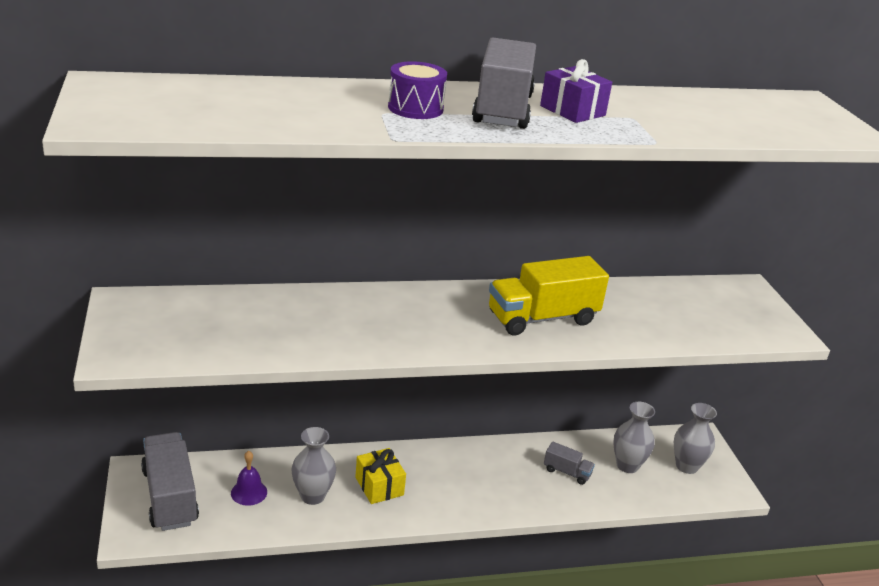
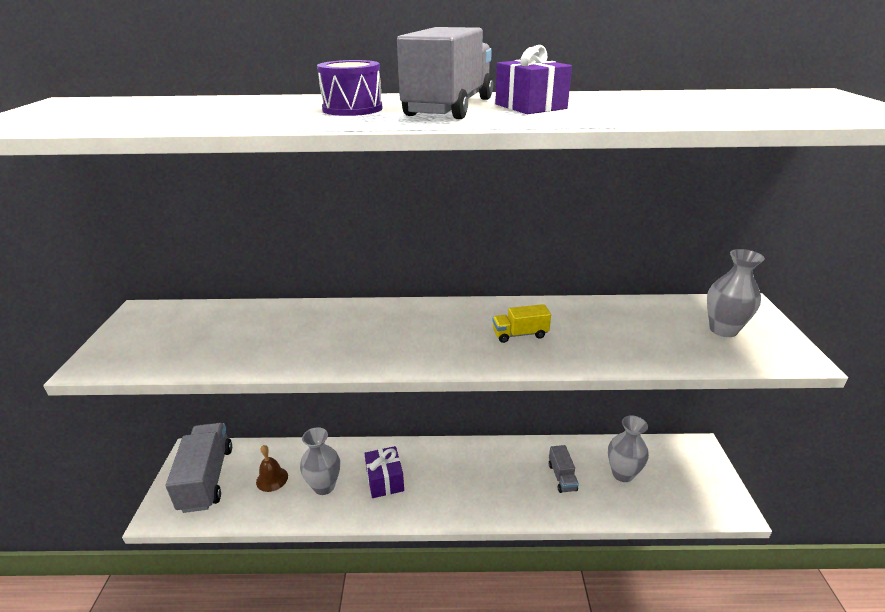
camera: 15 degrees right, 0 degrees up
purple bell [231,451,267,506] -> brown bell [256,445,288,492]
yellow gift [355,448,406,504] -> purple gift [365,446,404,498]
yellow truck [489,256,609,335] -> yellow truck [492,304,551,343], size x0.49
grey truck [544,441,595,485] -> grey truck turned 45 degrees clockwise [549,445,579,493]
grey vase [674,403,717,474] -> grey vase moved to [707,249,765,337]

